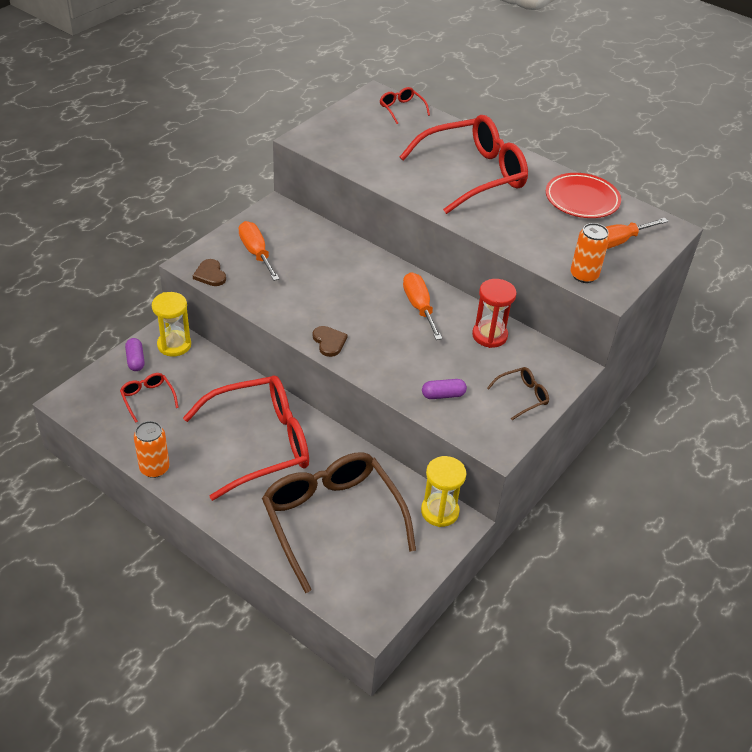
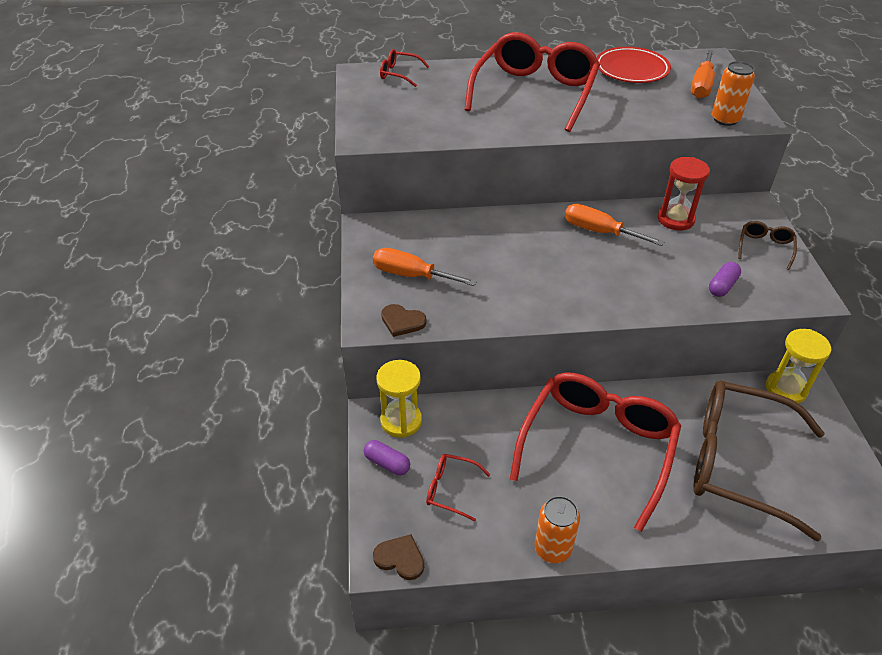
camera: 40 degrees left, 0 degrees up
brown heart [313,326,348,357] -> brown heart moved to [373,534,424,580]

